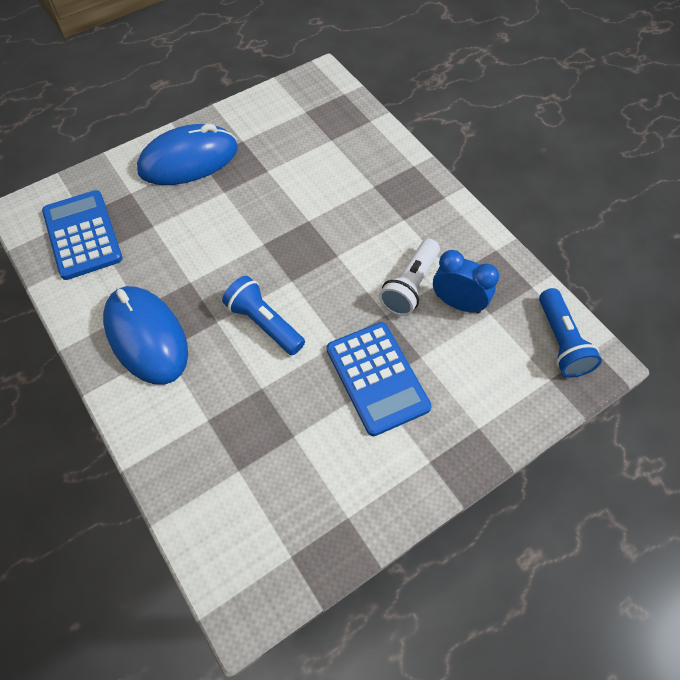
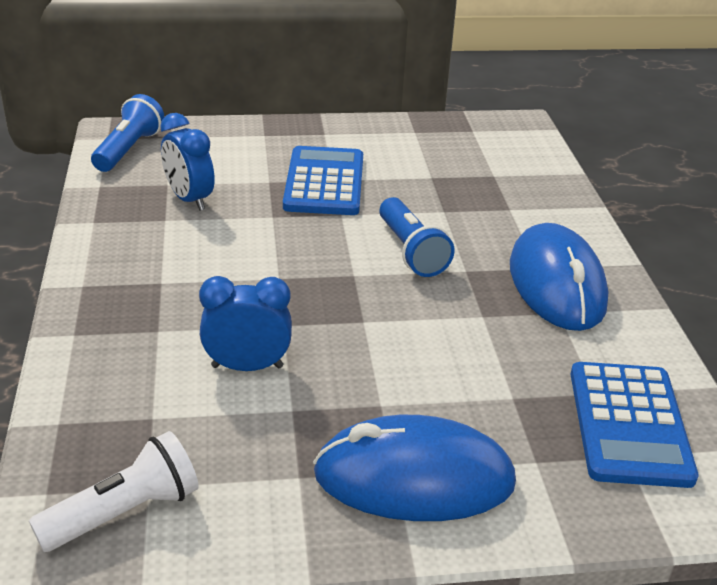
camera: 155 degrees left, 25 degrees down
white flashlight [379,239,440,316] -> white flashlight moved to [29,431,199,552]
none -> blue clock [199,276,292,371]

